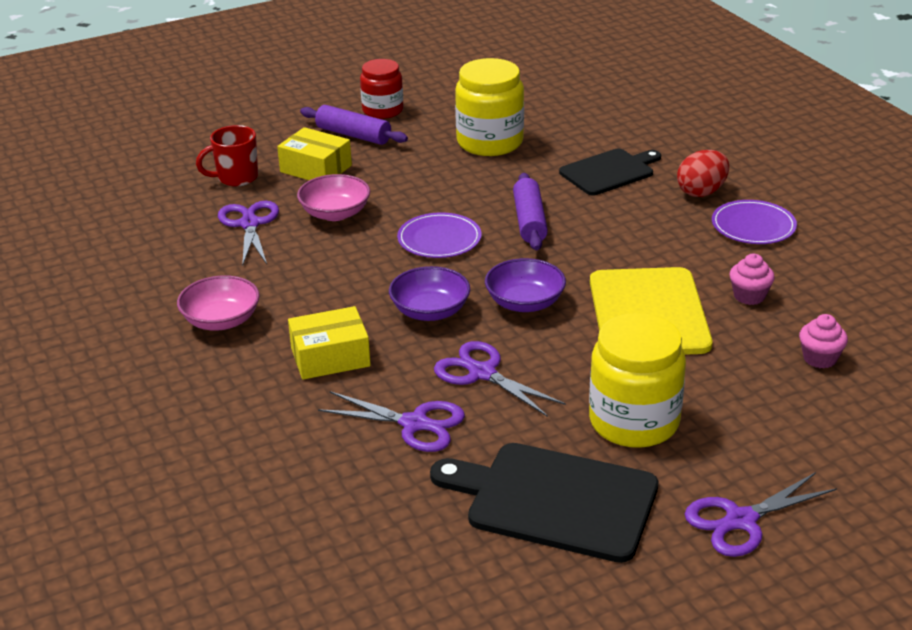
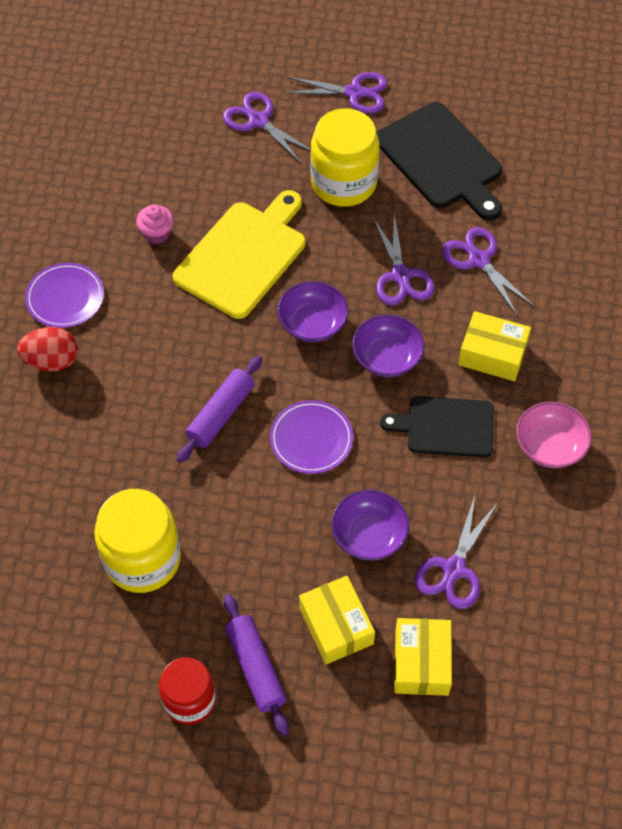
camera: 145 degrees left, 25 degrees up
red mug [196,125,258,187] -> yellow box [394,618,452,696]
pink bowl [297,174,370,221] -> purple bowl [331,489,409,561]
black cutting board [559,149,661,195] -> black cutting board moved to [380,396,494,457]
pink cupcake [799,314,848,369] -> none
none -> purple scissors [223,92,311,164]

